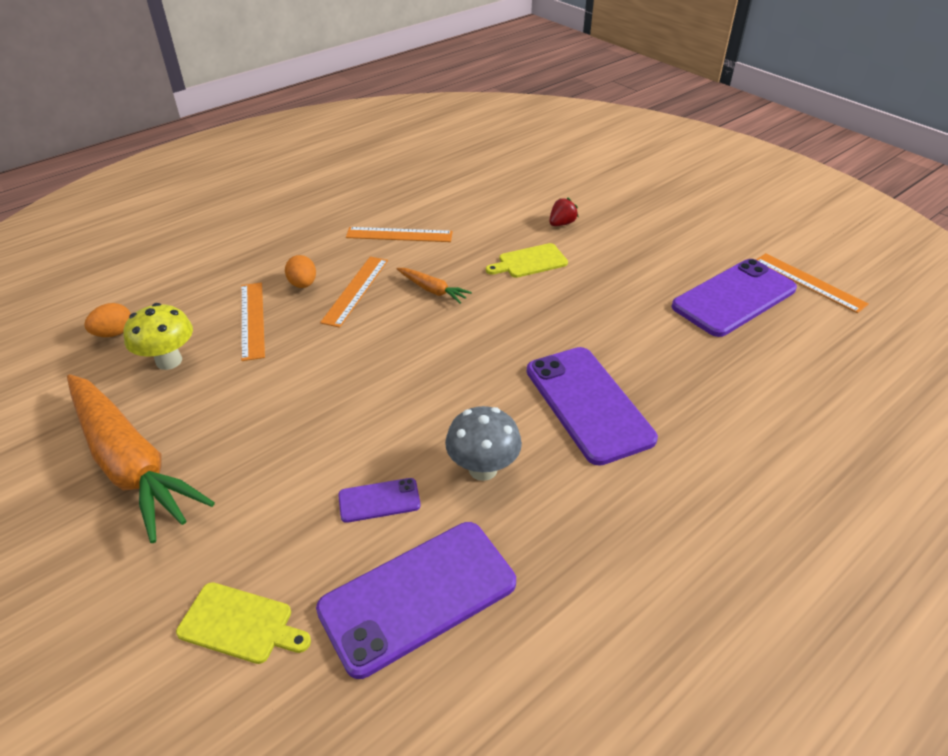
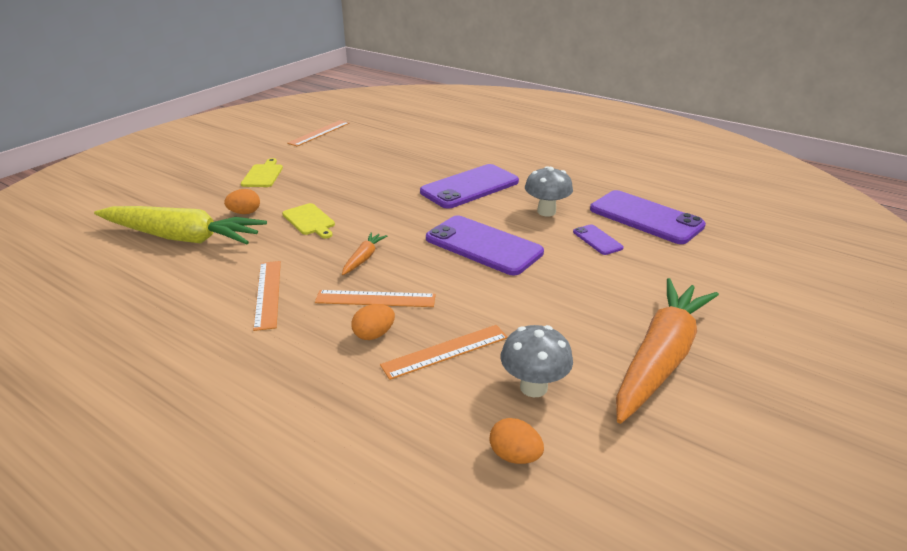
camera: 105 degrees left, 10 degrees down
yellow mushroom [124,303,193,370] -> grey mushroom [500,325,573,397]
yellow cutting board [176,582,311,664] -> yellow cutting board moved to [241,158,283,187]
red strawberry [549,198,578,226] -> orange egg [224,189,260,214]
purple phone [671,259,797,337] -> purple phone moved to [426,216,544,275]
none -> yellow carrot [94,206,267,244]

